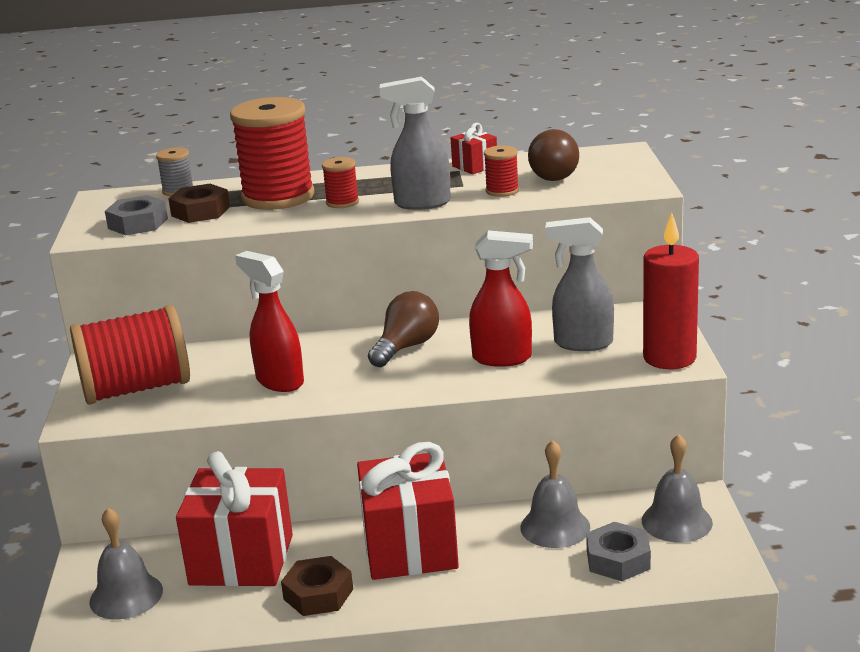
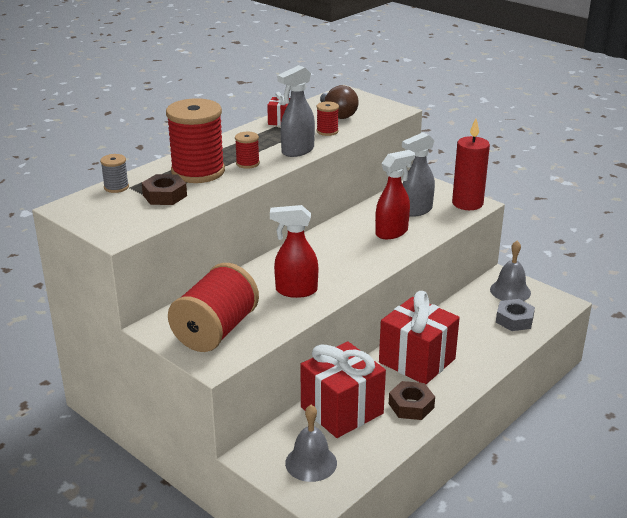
camera: 45 degrees left, 5 degrees up
grey nut [105,195,168,235] -> none
brown light bulb [368,291,439,367] -> none
grey bell [520,440,590,548] -> none

